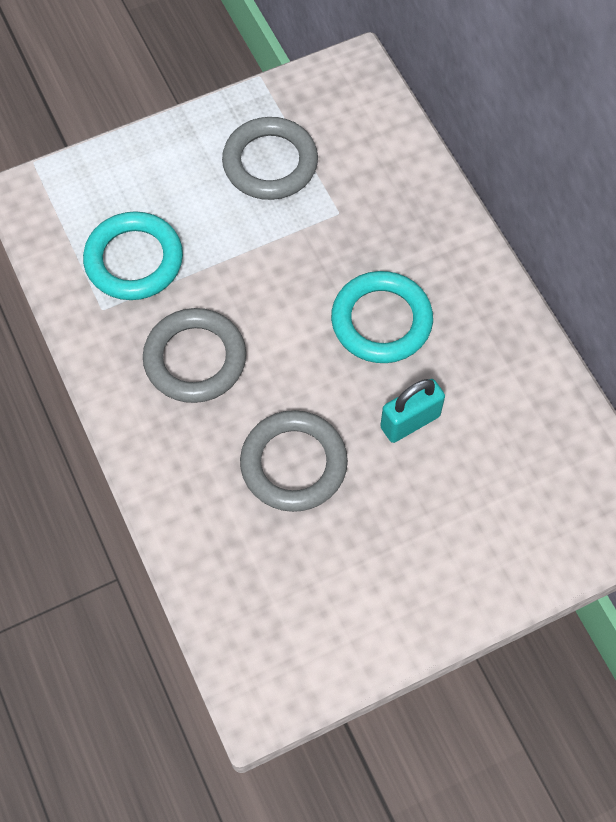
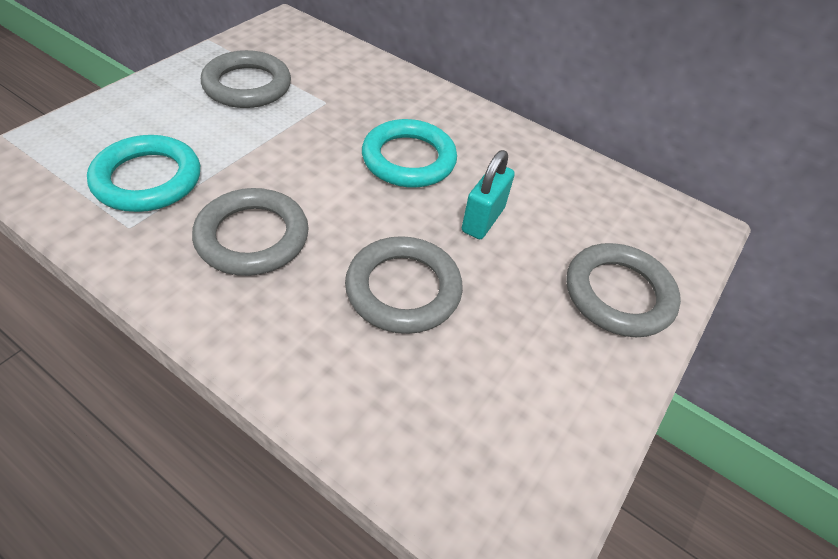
camera: 35 degrees left, 15 degrees down
none -> grey ring [566,243,681,337]

